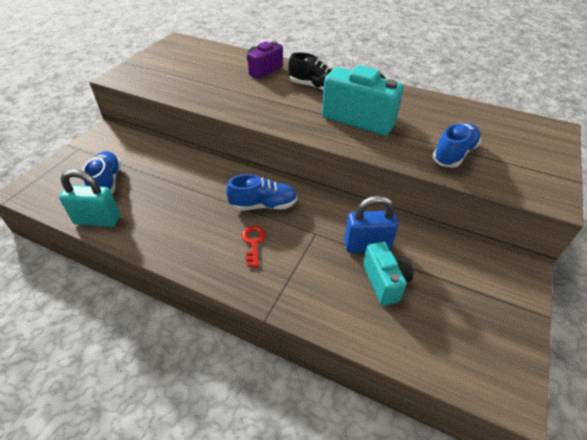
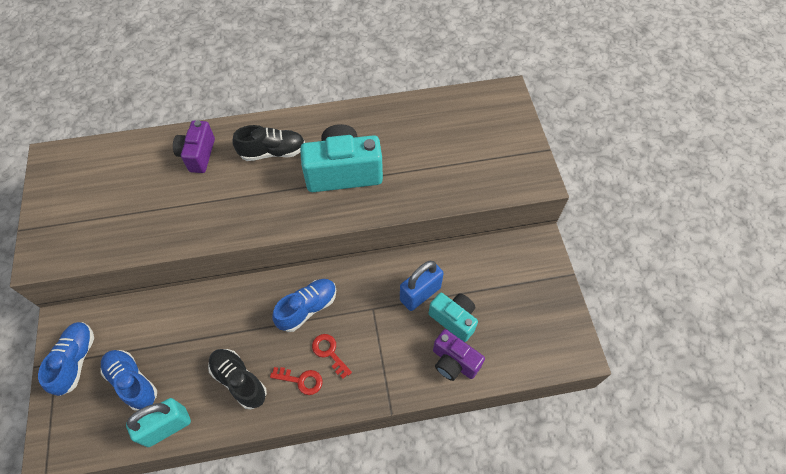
camera: 35 degrees left, 15 degrees up
blue shoe [432,123,481,168] -> blue shoe moved to [38,322,94,396]
none -> black shoe [208,349,267,409]
none -> red key [270,367,323,395]
none -> purple camera [433,329,485,381]

